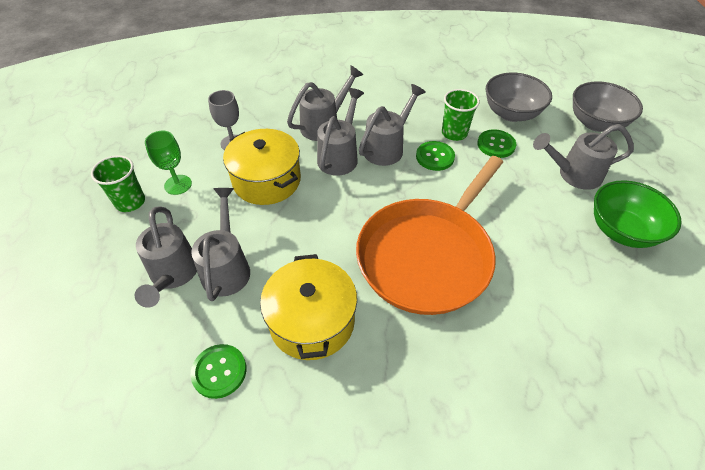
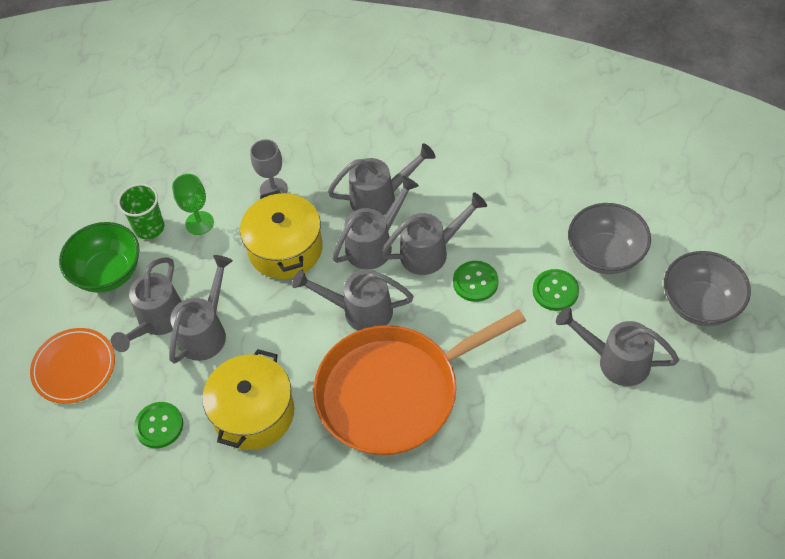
camera: 30 degrees right, 5 degrees up
green cup [442,89,480,141] -> none
green bowl [594,180,682,248] -> green bowl moved to [59,222,139,293]
none -> orange plate [30,328,115,404]
none -> grey watering can [292,269,414,331]

